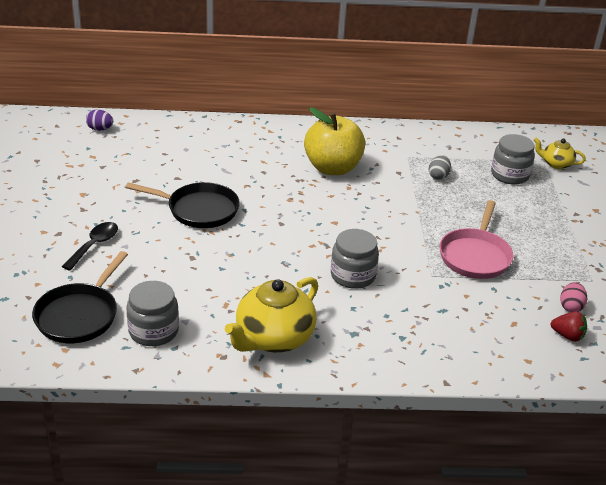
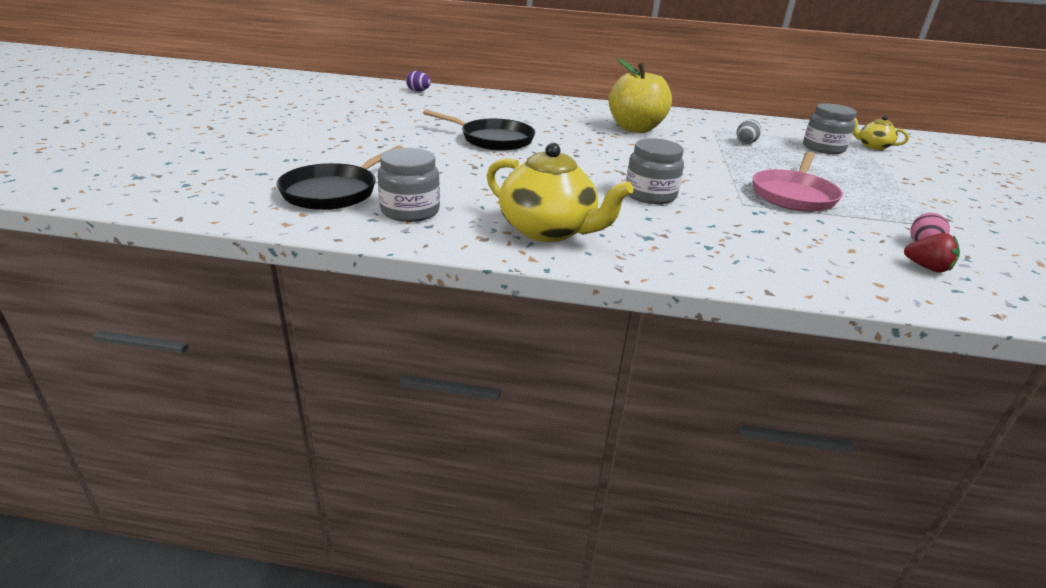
camera: 10 degrees right, 5 degrees down
black spoon [62,222,118,271] -> none
yellow teapot [225,277,318,353] -> yellow teapot turned 105 degrees counterclockwise [487,143,634,242]

